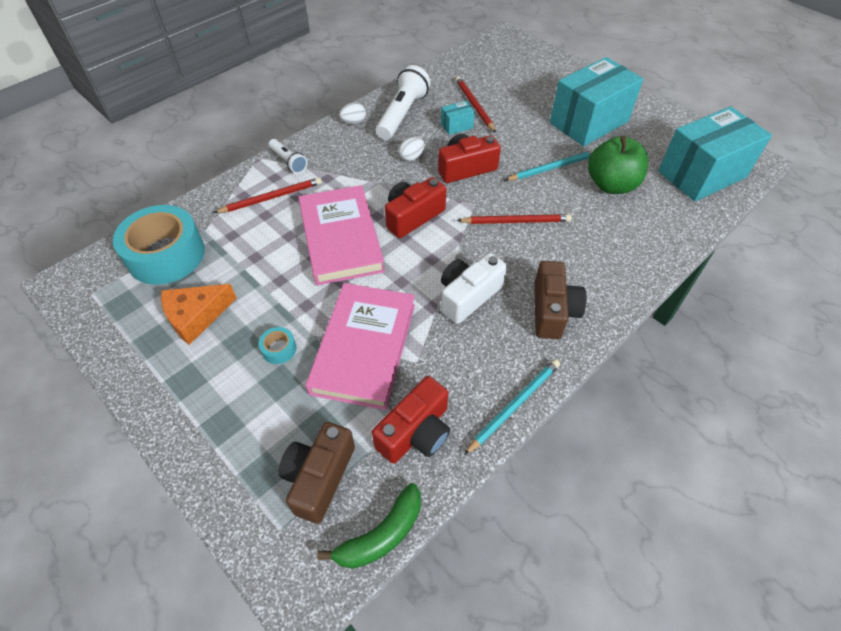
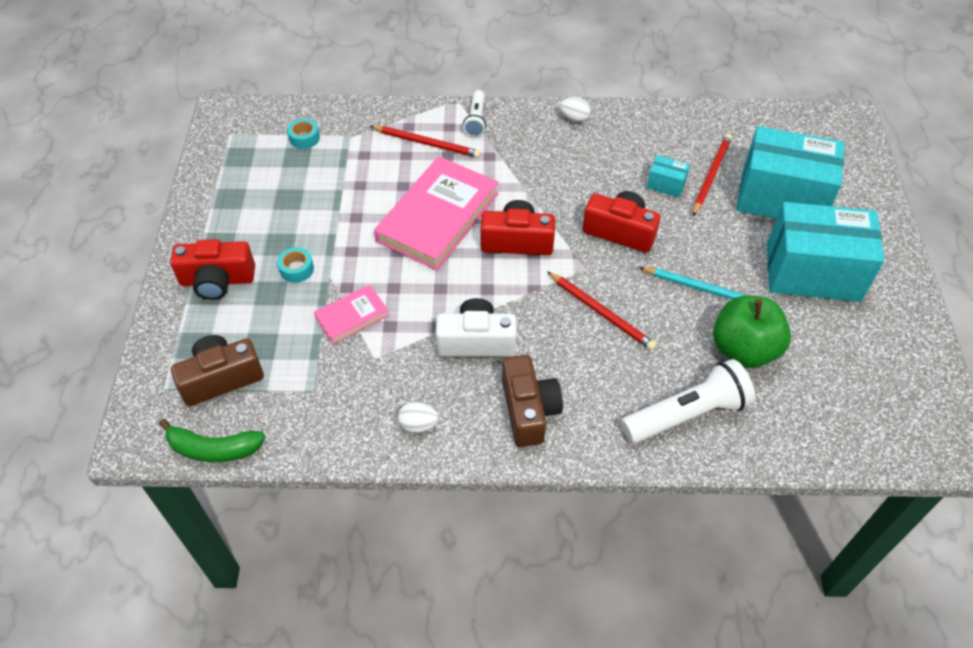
camera: 45 degrees right, 0 degrees up
turquoise tape [113,205,205,285] -> turquoise tape [287,118,320,149], size x0.40
orange cheese [161,284,237,345] -> none
pink book [305,283,415,410] -> pink book [314,285,389,344], size x0.50
red camera [372,376,450,464] -> red camera moved to [170,239,255,300]
white flashlight [376,65,431,140] -> white flashlight moved to [621,359,755,443]
white egg [399,137,425,161] -> white egg moved to [398,402,439,433]
turquoise pencil [464,359,560,455] -> none
brown camera [534,261,586,339] -> brown camera turned 60 degrees counterclockwise [502,355,563,447]
turquoise box [658,107,772,202] -> turquoise box moved to [736,126,845,219]

